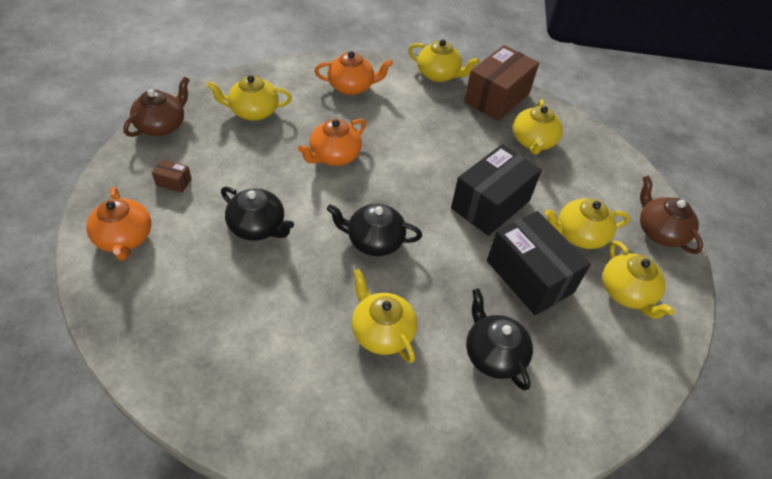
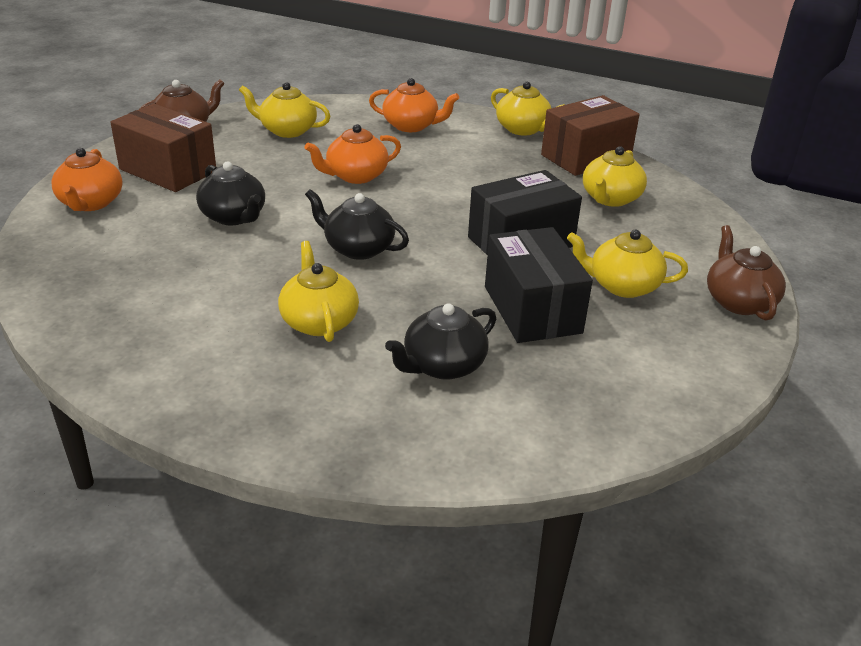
camera: 20 degrees right, 15 degrees down
brown box [152,159,192,193] -> brown box [110,103,216,192], size x2.44
black teapot [466,288,533,391] -> black teapot turned 120 degrees counterclockwise [385,303,496,380]
yellow teapot [603,241,675,319] -> none

